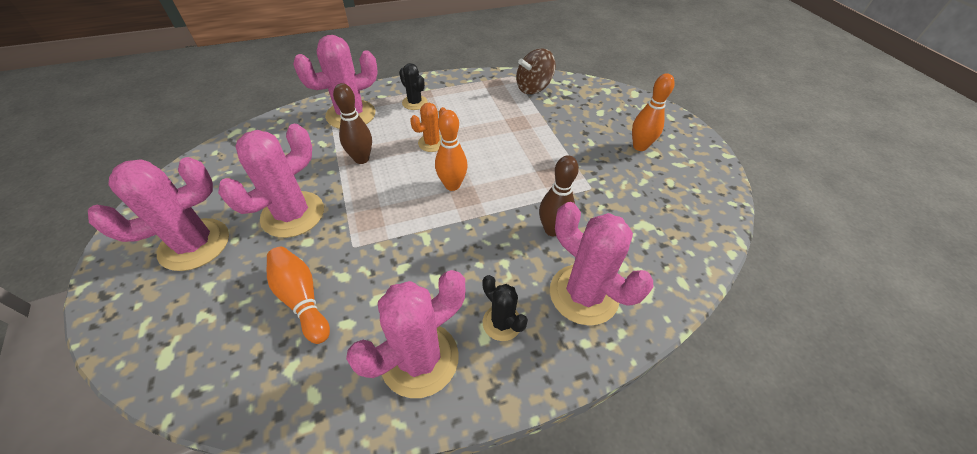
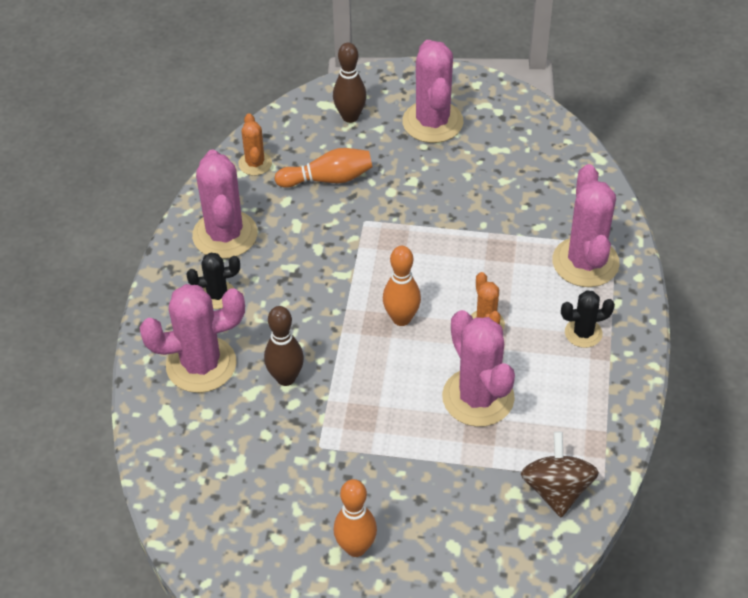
camera: 120 degrees right, 0 degrees up
pink cactus [218,124,324,238] -> pink cactus moved to [442,310,515,427]
brown bowling pin [333,83,372,164] -> brown bowling pin moved to [333,43,367,123]
none -> orange cactus [238,113,272,176]

